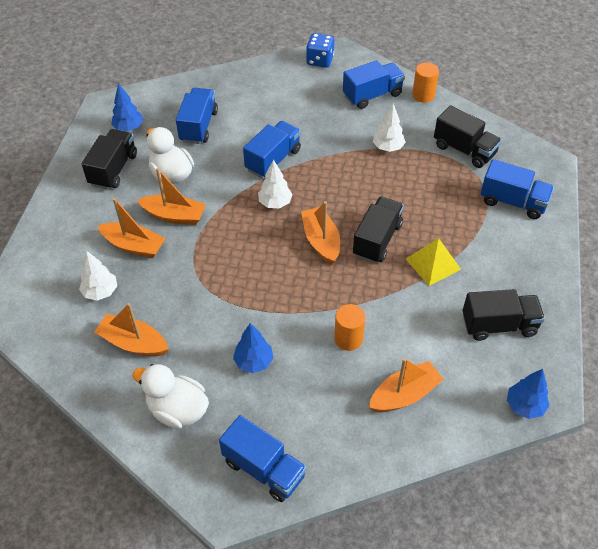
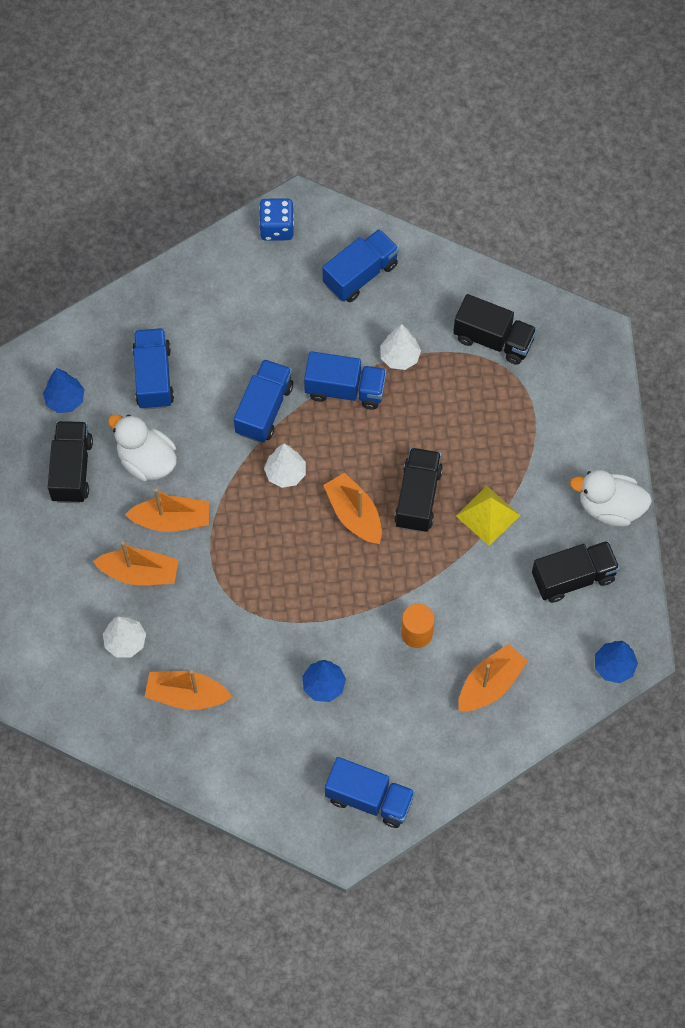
camera: 15 degrees left, 15 degrees up
white duck [132,364,209,429] -> white duck moved to [570,470,652,527]
orange cylinder [412,62,439,103] -> none
blue truck [480,159,554,219] -> blue truck moved to [304,351,387,410]

